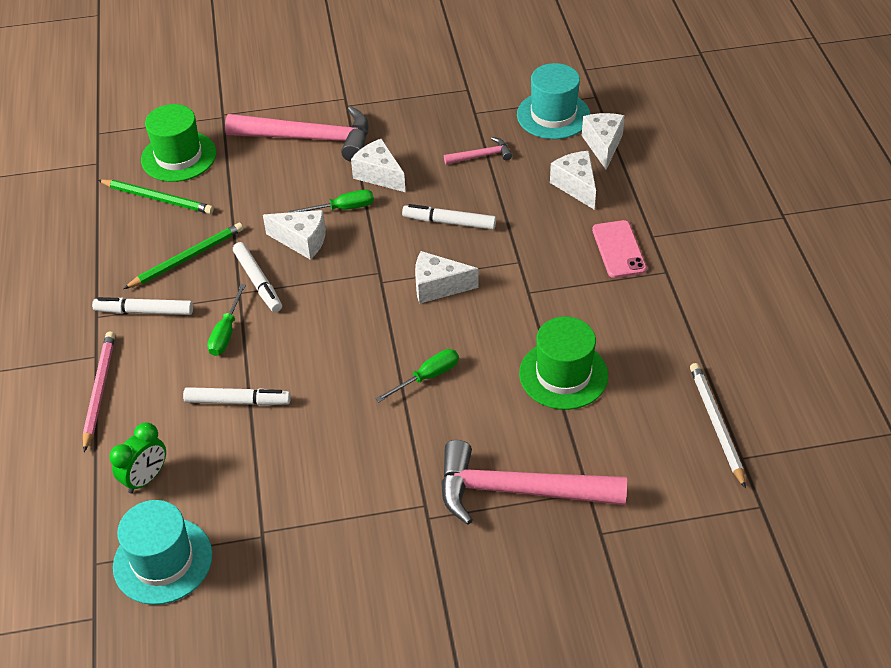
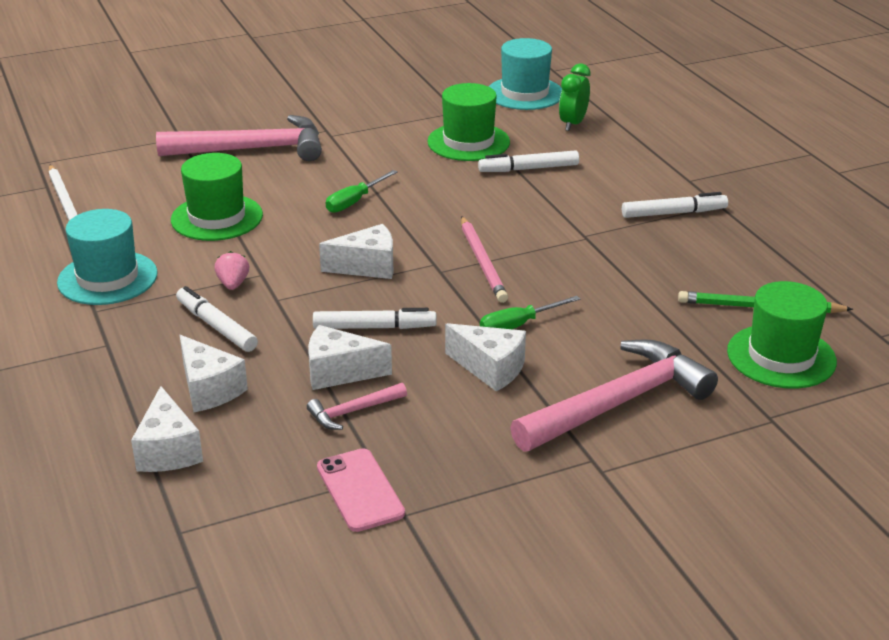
camera: 165 degrees right, 15 degrees down
pink pencil [83,331,115,452] -> pink pencil moved to [461,216,508,303]
green pencil [123,223,243,289] -> none
green screwdriver [207,284,246,356] -> none
pink hammer [225,106,368,162] -> pink hammer turned 150 degrees clockwise [510,339,718,452]
white marker [233,242,282,312] -> white marker moved to [176,286,258,352]
white cheese [263,210,326,260] -> white cheese moved to [308,325,392,390]
turquoise hat [517,63,590,139] -> turquoise hat moved to [57,209,158,305]
pink phone [592,220,647,278] -> pink phone moved to [317,448,405,532]
none -> pink strawberry [215,251,249,290]
none -> green hat [427,83,510,161]

